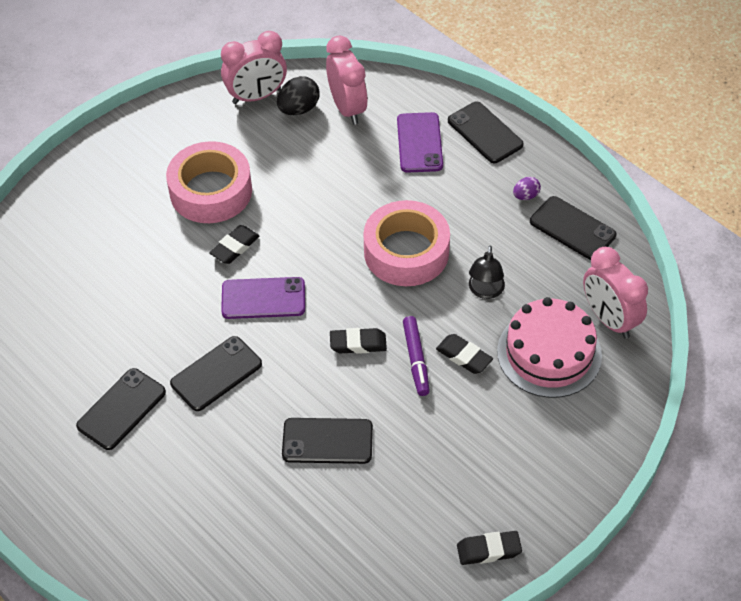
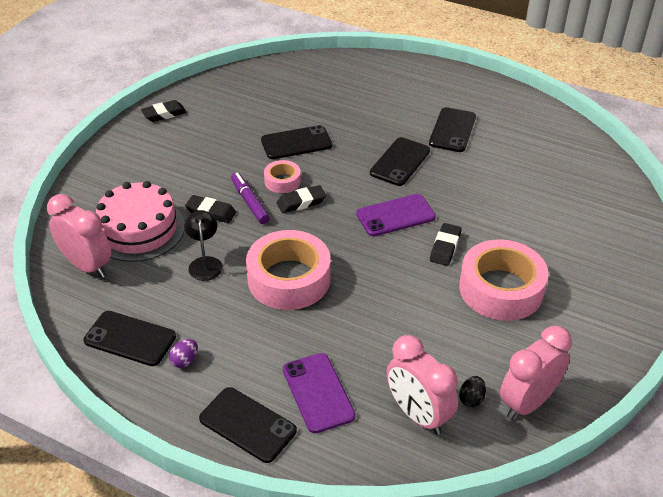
camera: 160 degrees right, 10 degrees down
black egg [277,76,319,115] -> black egg [459,376,486,407], size x0.59
none -> pink tape [264,160,301,193]

